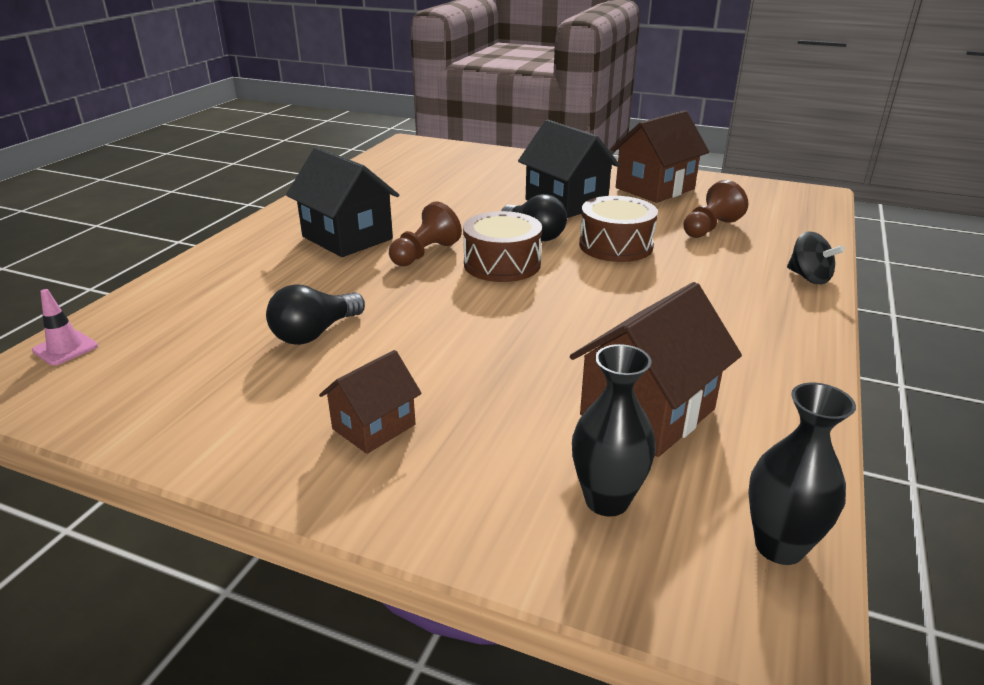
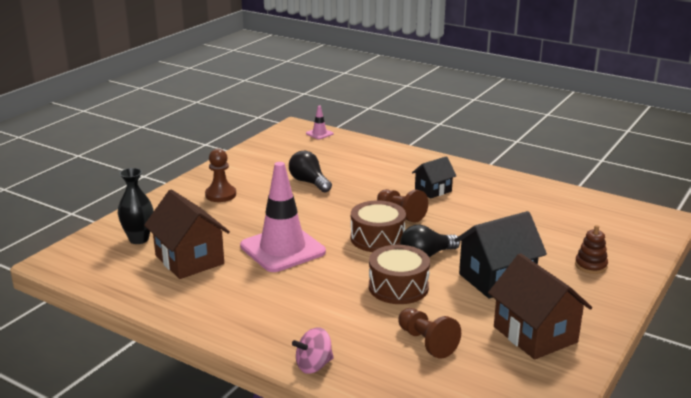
camera: 100 degrees right, 5 degrees down
black house [286,147,399,257] -> black house [412,156,456,199], size x0.59
brown house [319,350,422,454] -> brown pawn [205,149,236,202]
black vase [748,383,856,565] -> none
black spinning top [787,231,845,284] -> pink spinning top [292,327,334,374]
none -> pink traffic cone [240,162,326,272]
none -> brown stacking toy [575,225,608,274]

